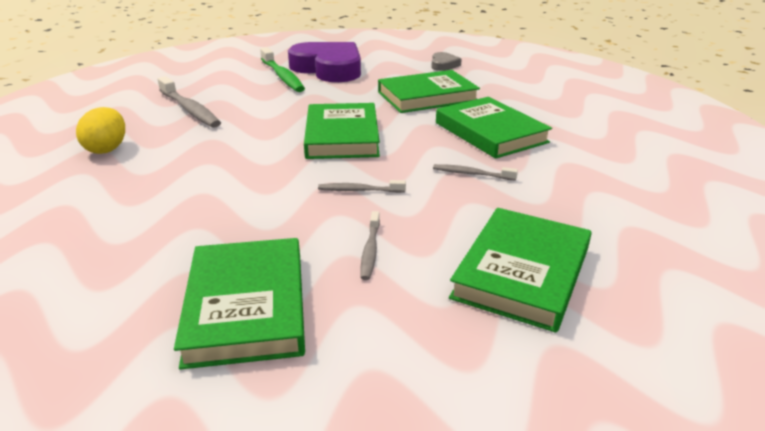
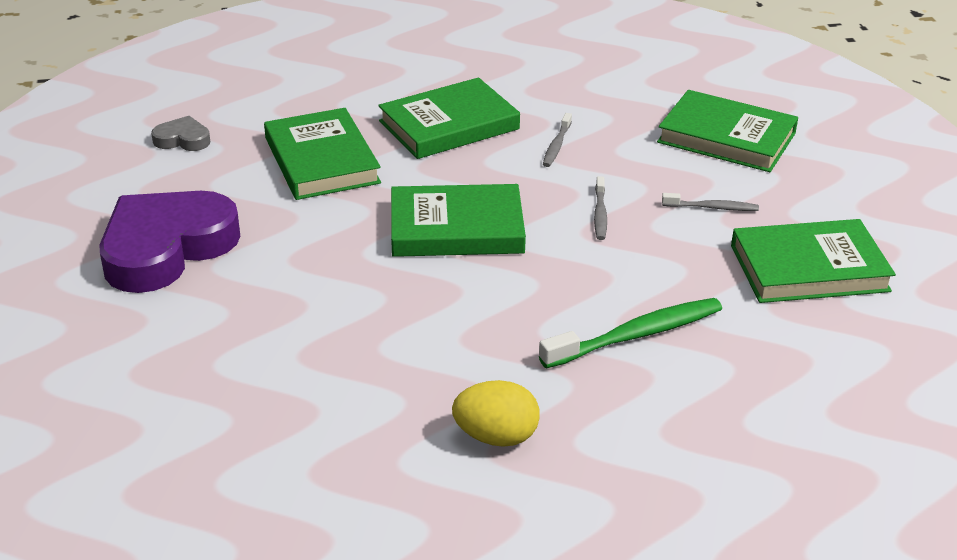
camera: 90 degrees left, 5 degrees up
grey toothbrush [158,76,221,128] -> none
green toothbrush [260,47,305,92] -> green toothbrush moved to [539,298,722,368]

